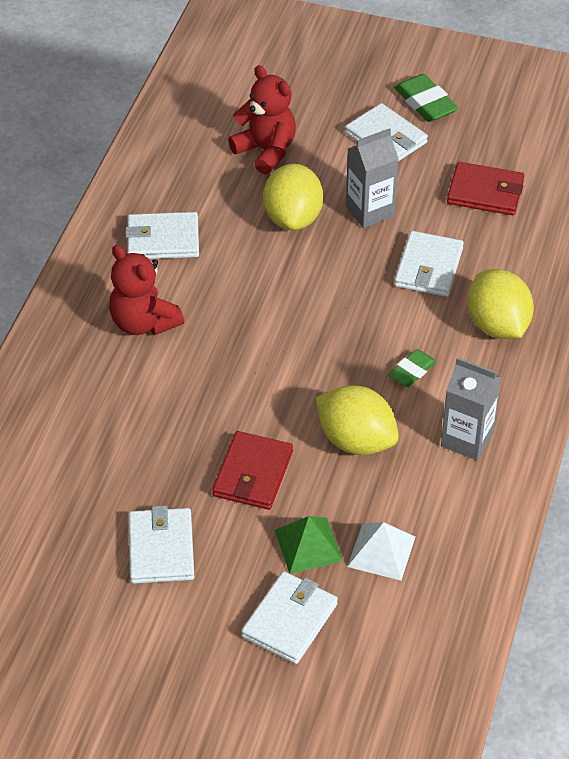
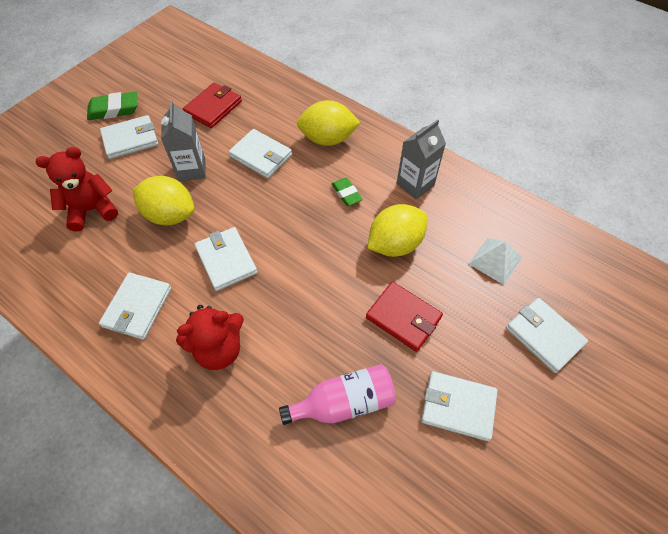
camera: 70 degrees left, 10 degrees up
green pyramid [274,516,343,574] -> none
none -> white wallet [194,227,257,291]
none -> pink bottle [279,364,396,425]

